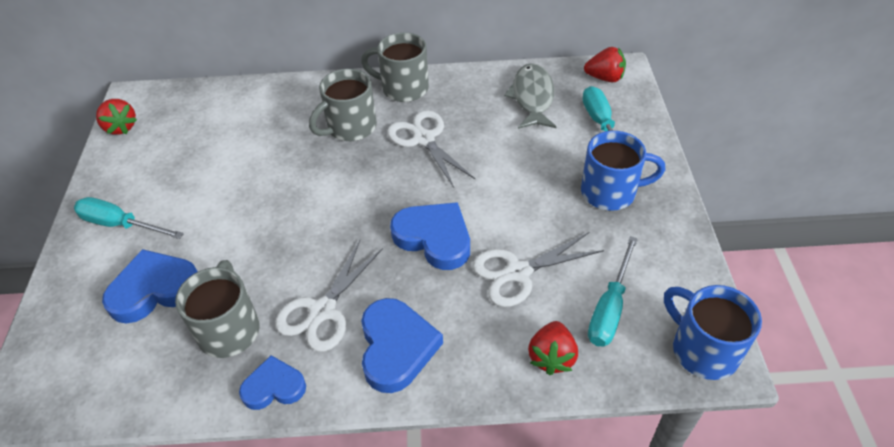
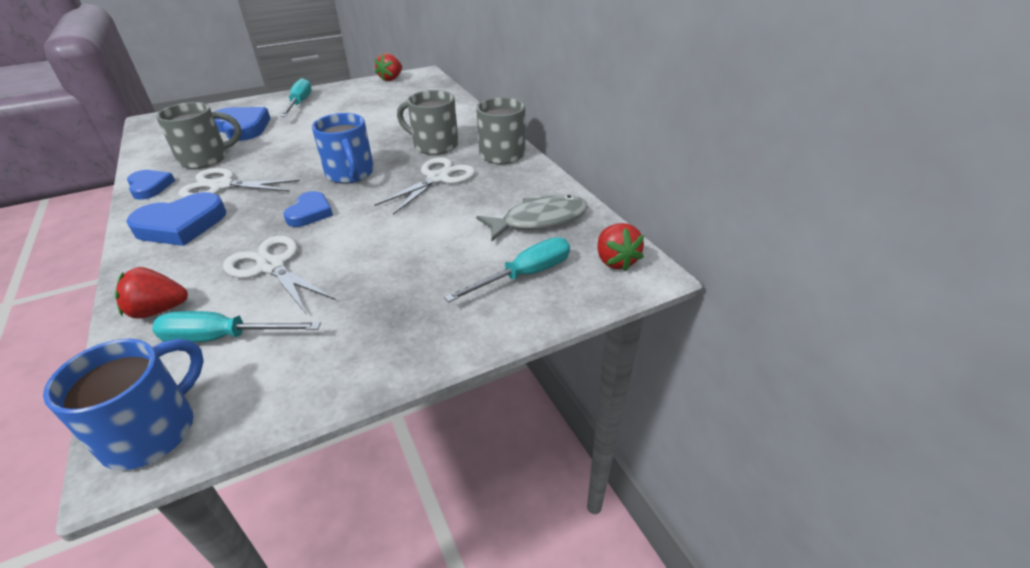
camera: 65 degrees right, 10 degrees down
blue heart [390,202,470,270] -> blue heart [283,191,333,227], size x0.63
blue mug [581,131,665,211] -> blue mug moved to [312,113,374,184]

